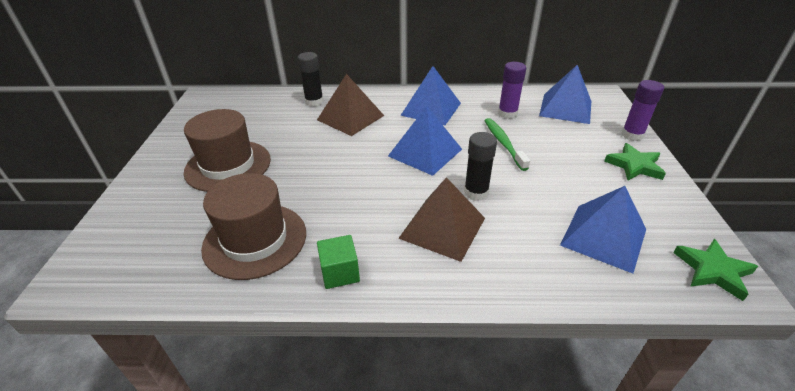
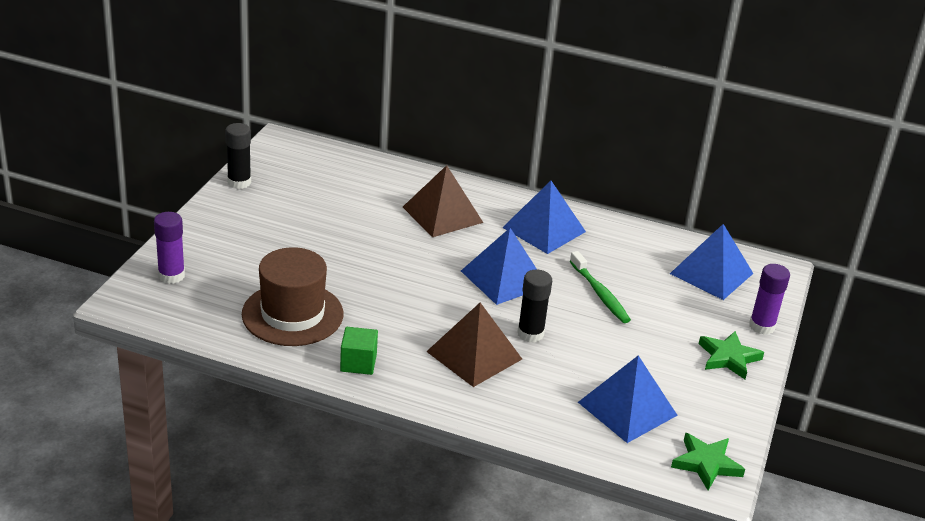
camera: 15 degrees right, 5 degrees down
brown hat [183,109,271,192] -> none
black glue stick [298,52,323,107] -> black glue stick moved to [225,123,251,189]
green toothbrush [484,118,530,171] -> green toothbrush turned 150 degrees clockwise [570,251,631,323]
purple glue stick [498,62,526,119] -> purple glue stick moved to [154,212,185,284]

